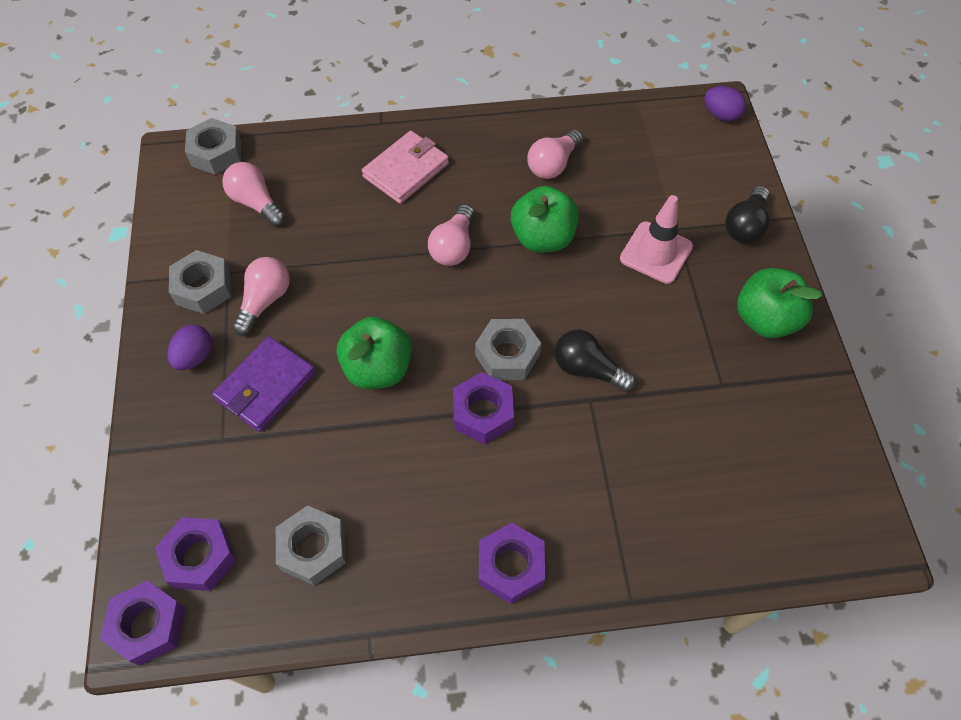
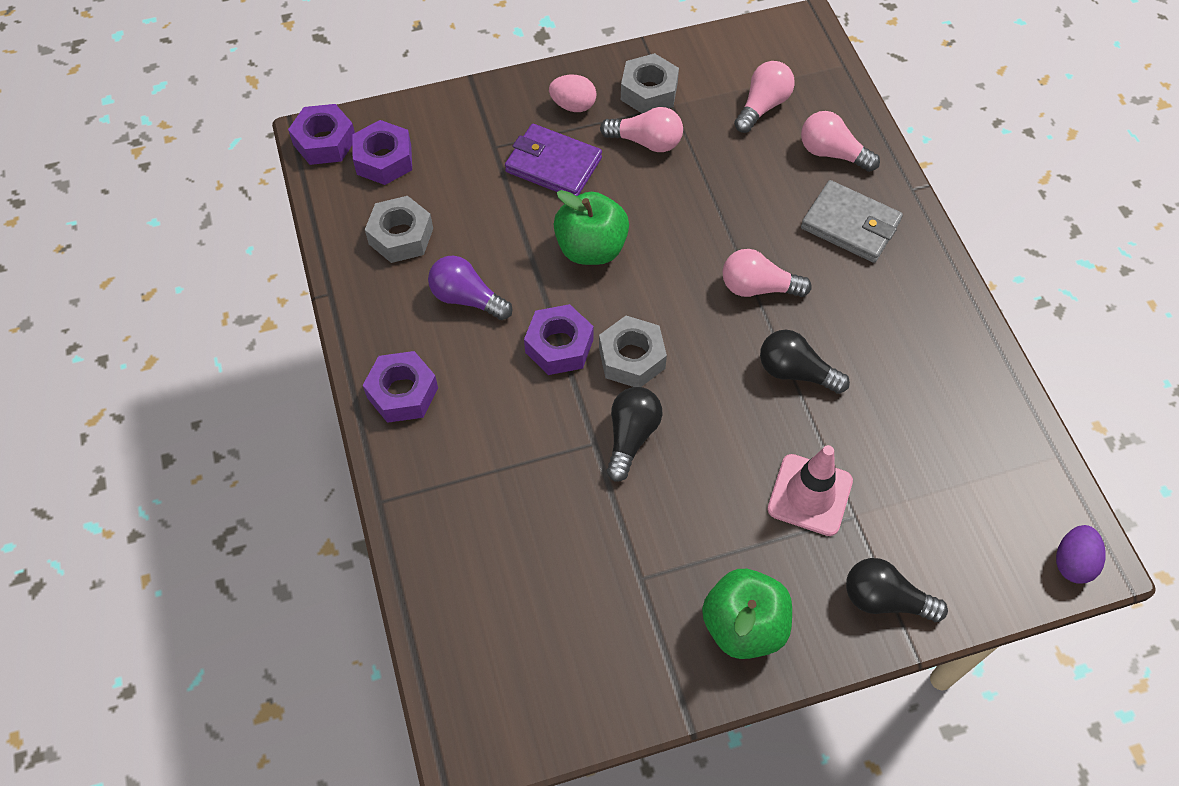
camera: 80 degrees right, 0 degrees up
purple egg [167,325,212,370] -> pink egg [549,74,597,112]
grey nut [185,118,241,175] -> none
pink wallet [362,131,449,204] -> grey wallet [801,180,903,263]
green apple [511,186,579,252] -> black light bulb [760,330,850,394]
pink light bulb [527,130,583,179] -> pink light bulb moved to [801,111,880,172]
none -> purple light bulb [428,256,512,320]

